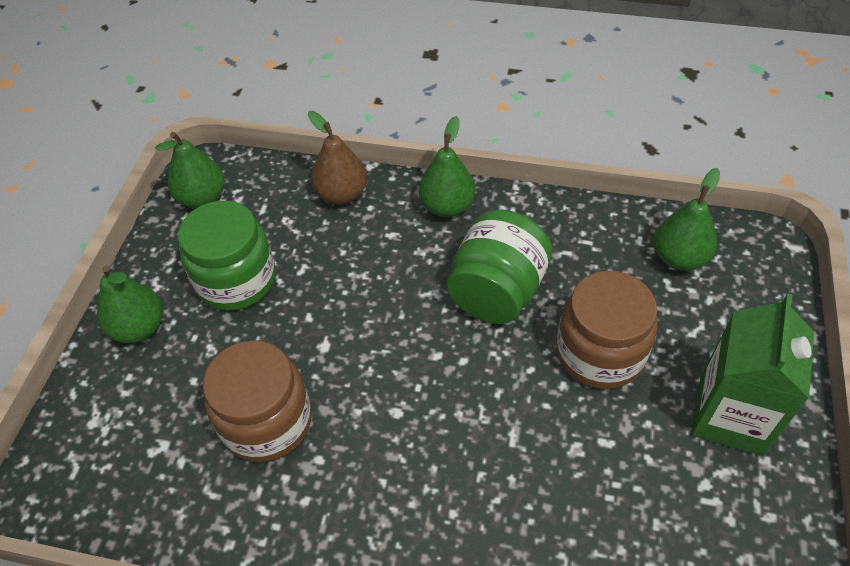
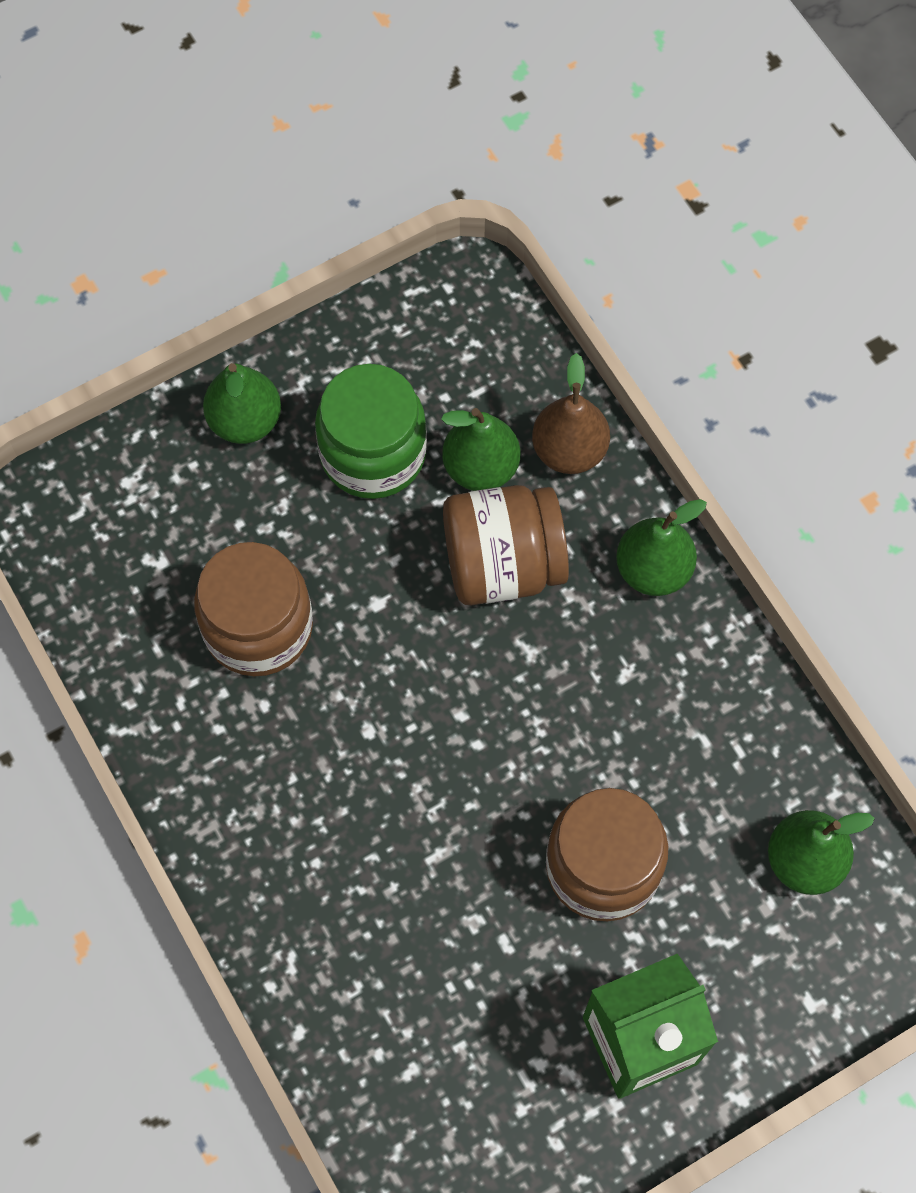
camera: 45 degrees right, 15 degrees up
green pear [155,132,225,209] -> green pear moved to [441,408,520,491]
green jar [447,210,552,324] -> none
none -> brown jar [443,485,569,605]

